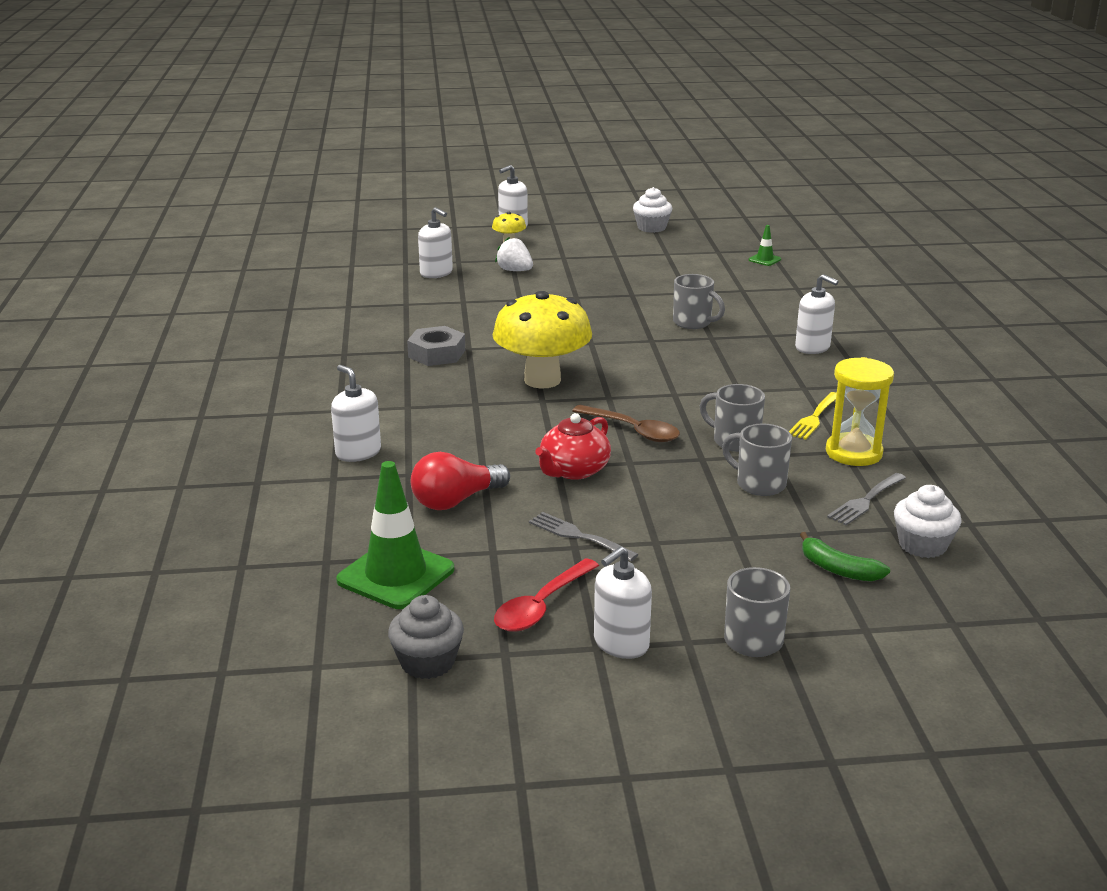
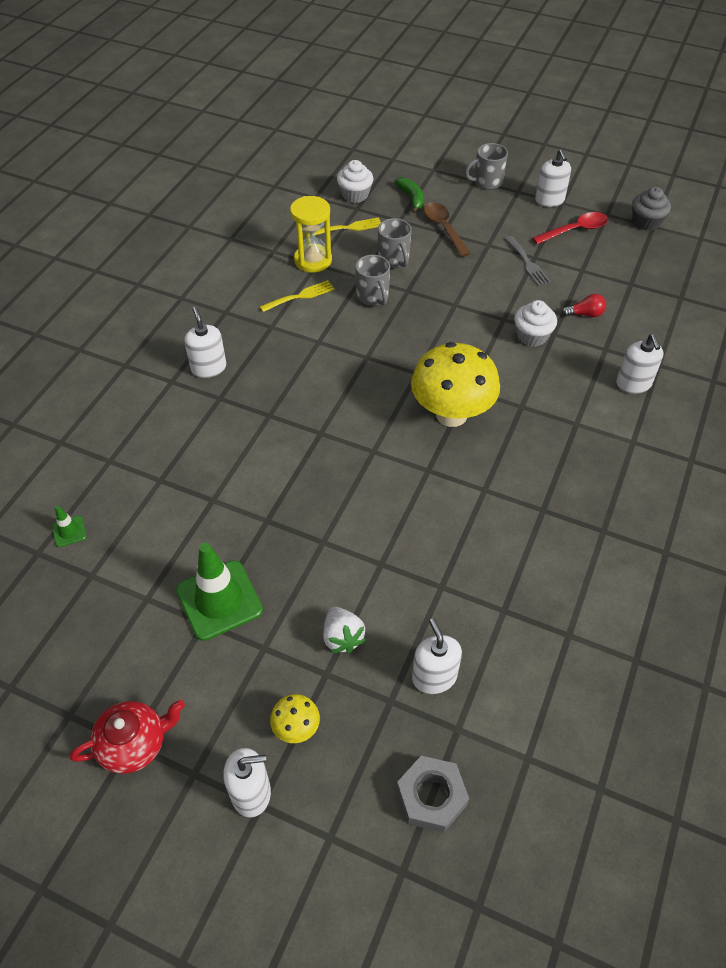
camera: 150 degrees left, 25 degrees up
green traffic cone [336,461,454,609] -> green traffic cone moved to [176,543,263,641]
grey nut [407,326,465,366] -> grey nut moved to [397,756,469,833]
red light bulb [411,452,510,510] -> red light bulb [561,294,606,317], size x0.59
red teapot [535,413,611,480] -> red teapot moved to [70,700,185,774]
brown spoon [572,405,680,442] -> brown spoon moved to [424,202,470,257]
white soap dispenser [594,546,652,659] -> white soap dispenser turned 90 degrees clockwise [535,149,571,207]
white cupcake [633,187,672,233] -> white cupcake moved to [514,300,557,347]
grey mug [673,274,725,329] -> none
grey fork [827,473,906,525] -> yellow fork [314,217,381,235]

